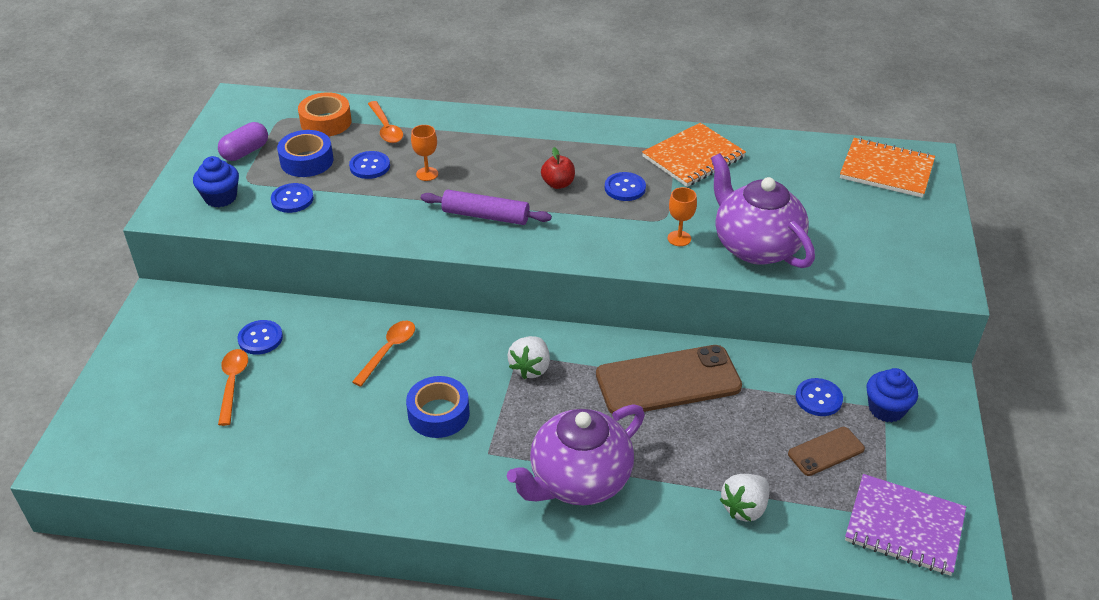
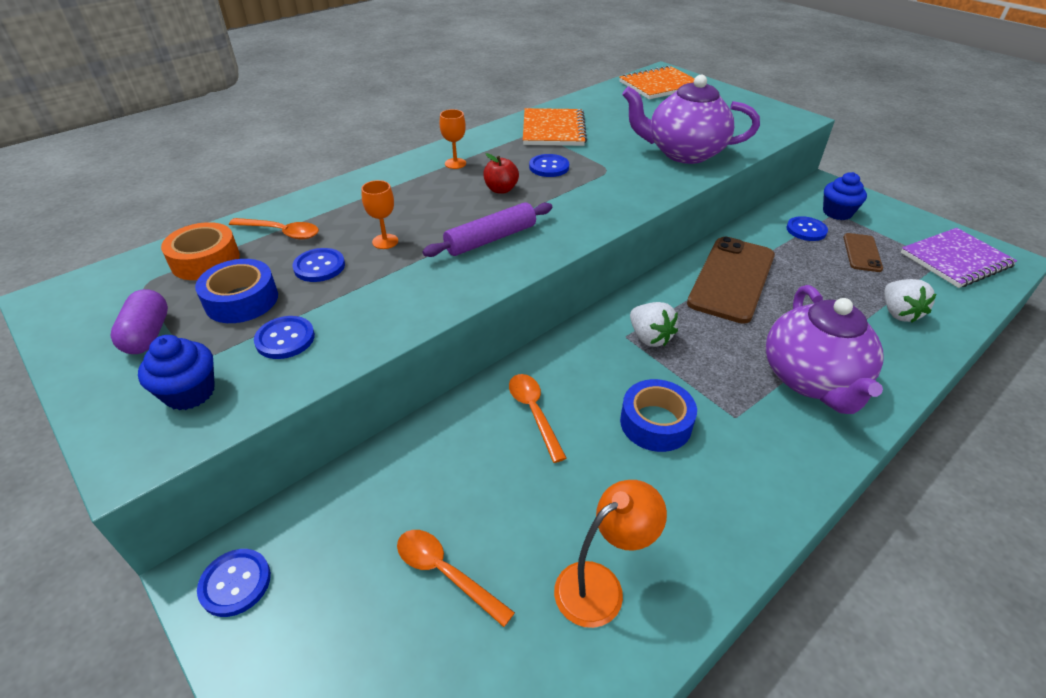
camera: 50 degrees left, 0 degrees up
blue button [237,320,283,355] -> blue button moved to [197,549,271,617]
orange goblet [668,187,697,246] -> orange goblet moved to [440,109,466,169]
none -> orange lamp [554,480,667,628]

